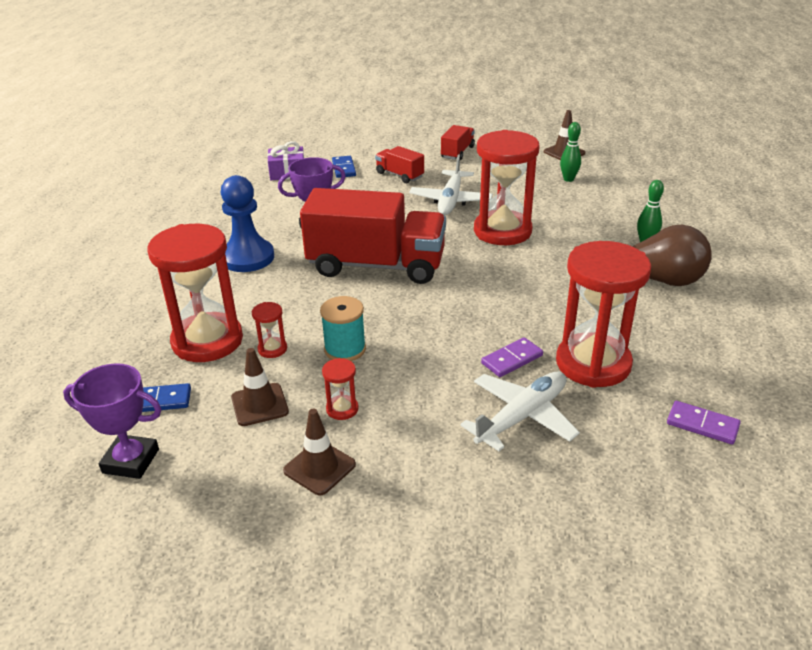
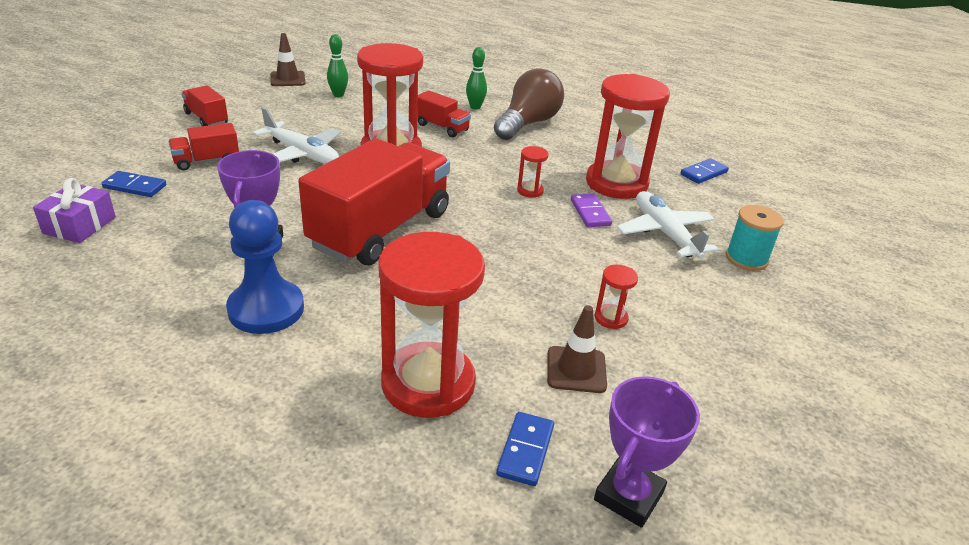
camera: 70 degrees left, 0 degrees up
red hourglass [252,302,287,358] -> red hourglass moved to [517,146,549,198]
brown traffic cone [283,409,356,495] -> none
turquoise spool [320,296,366,361] -> turquoise spool moved to [726,205,784,271]
purple domino [667,401,741,445] -> blue domino [680,158,729,184]
none -> red truck [417,90,471,137]

